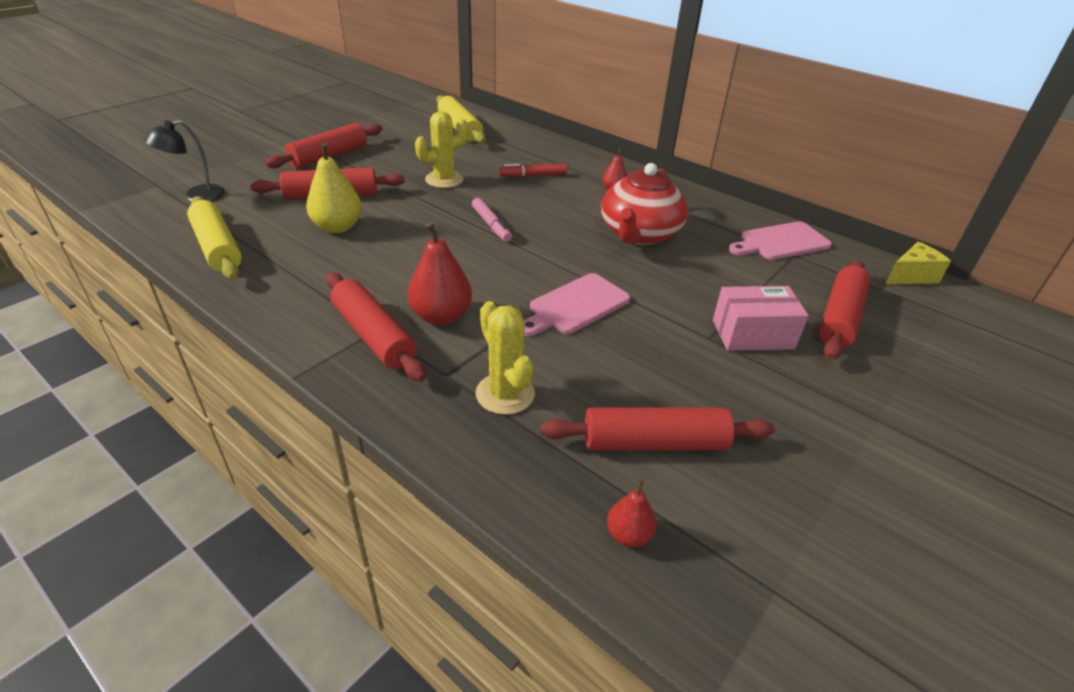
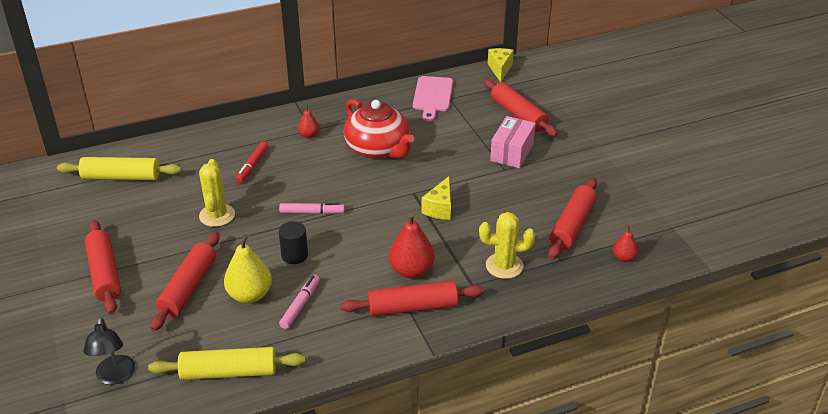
camera: 60 degrees left, 0 degrees up
pink cutting board [524,273,630,336] -> yellow cheese [422,176,451,220]
none -> black cylinder [279,221,308,264]
none -> pink marker [279,275,320,329]

